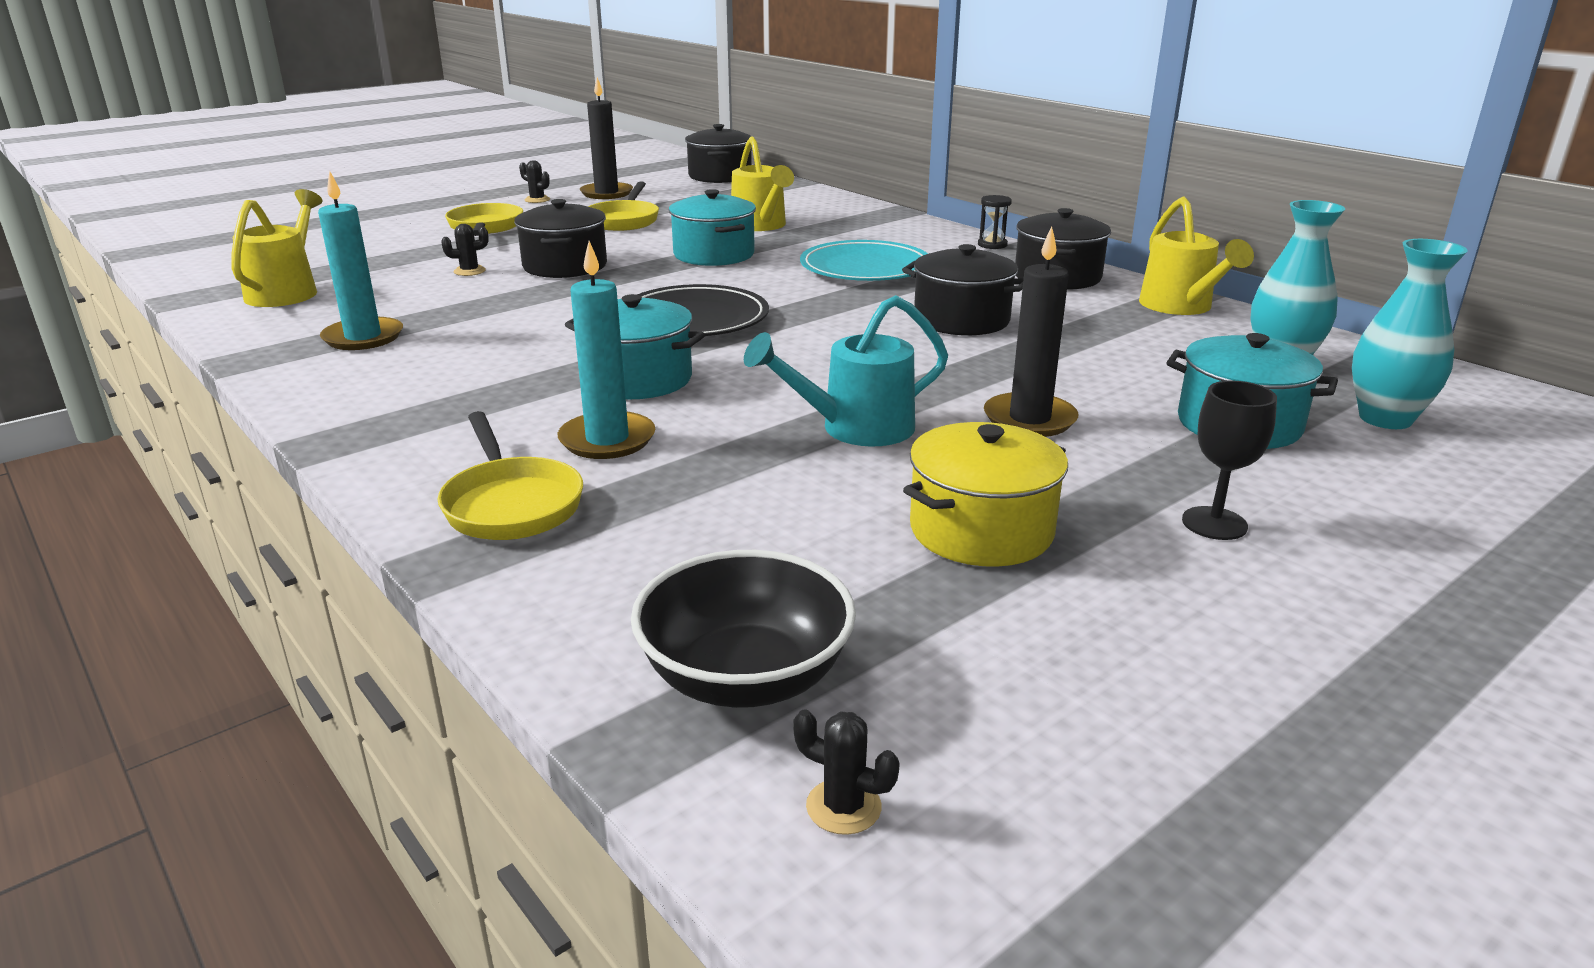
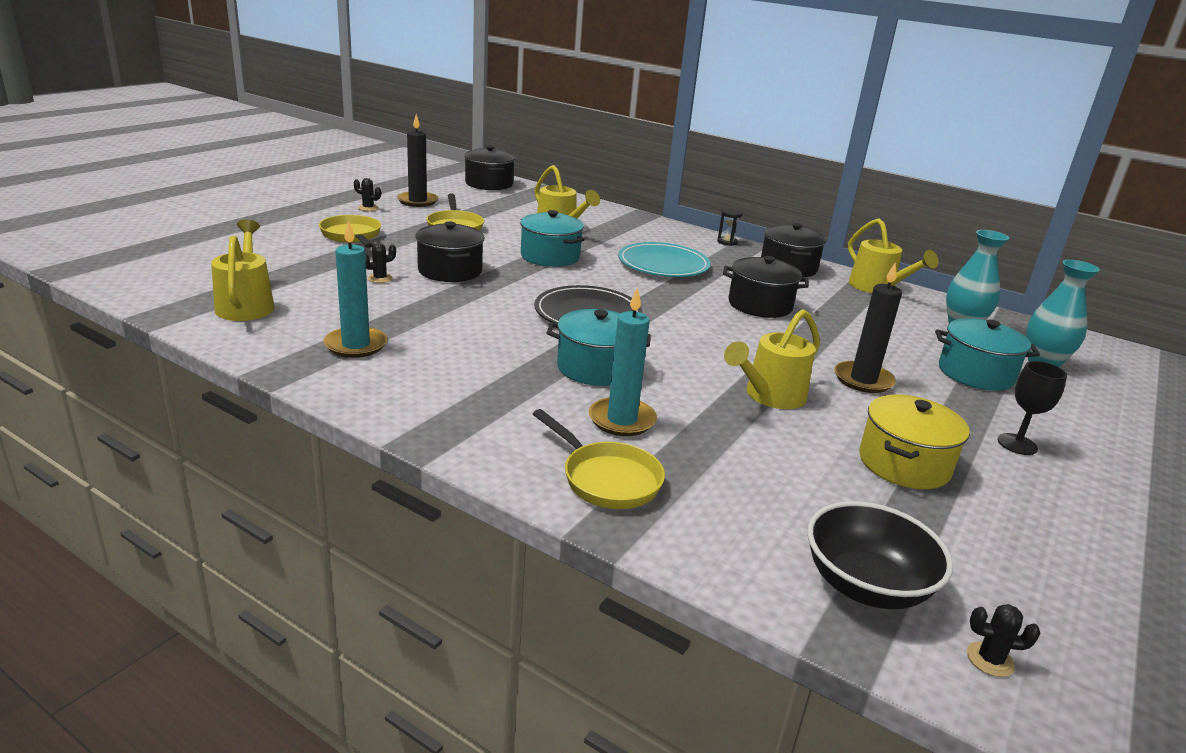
camera: 20 degrees left, 0 degrees up
turquoise watering can [744,295,948,447] -> yellow watering can [724,309,820,409]

